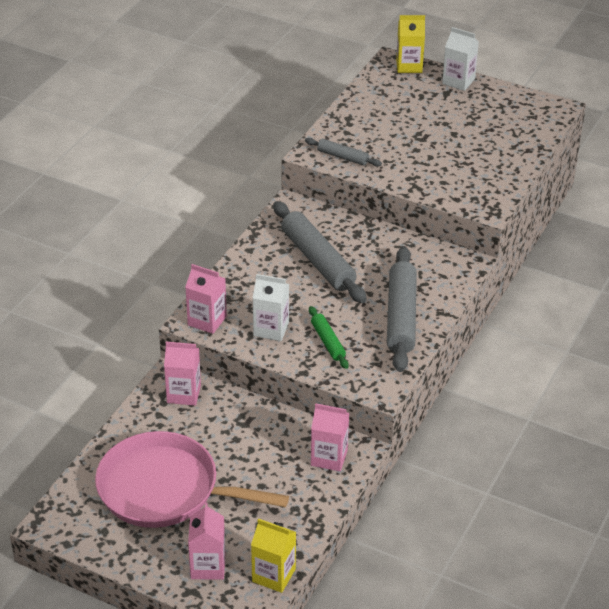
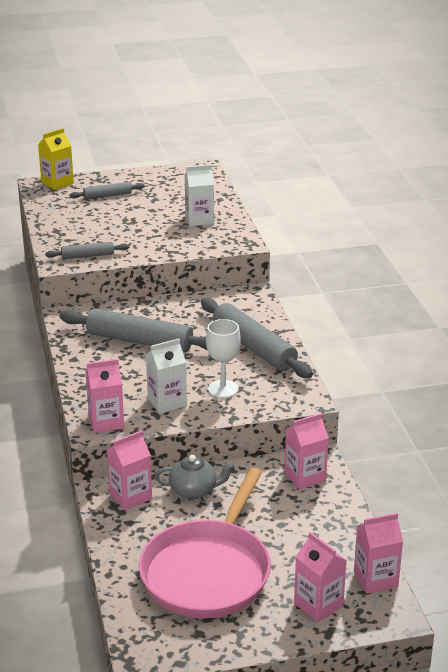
camera: 40 degrees left, 10 degrees down
pink pan [95,431,289,528] -> pink pan turned 45 degrees counterclockwise [139,467,271,618]
yellow carton [251,518,296,593] -> pink carton [354,513,403,594]
green rolling pin [309,306,349,369] -> white goblet [206,319,241,398]
white carton [442,27,479,91] -> white carton moved to [185,165,214,226]
none -> grey rolling pin [70,182,145,200]
none -> grey teapot [155,455,235,499]

